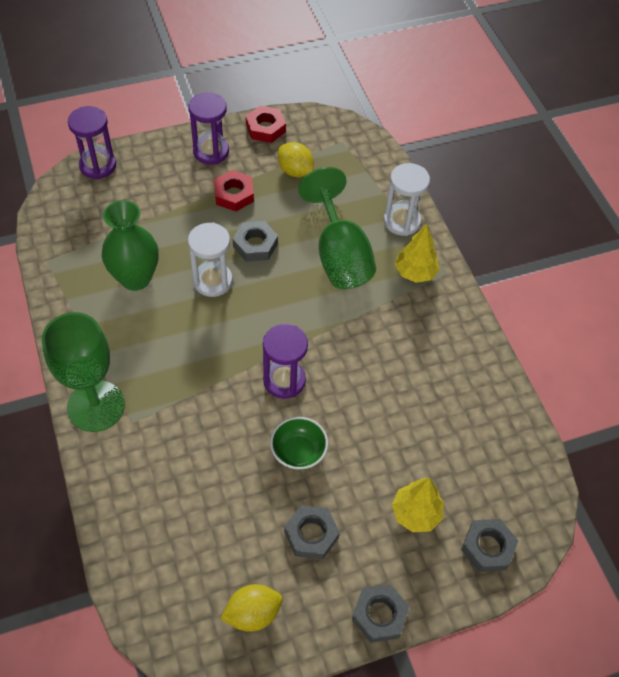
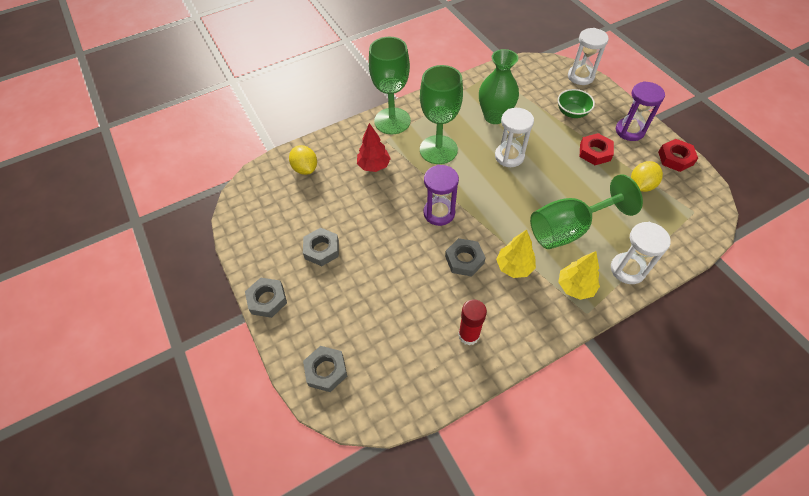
camera: 85 degrees right, 0 degrees up
purple hourglass [68,106,116,179] -> white hourglass [568,28,609,85]
yellow lemon [221,584,283,632] -> yellow lemon moved to [289,145,317,175]
grey nut [233,221,278,262] -> grey nut moved to [445,238,486,277]
green bowl [270,417,328,470] -> green bowl moved to [558,89,595,118]
yellow tree [392,478,444,532] -> yellow tree moved to [496,229,536,278]
none -> red tree [357,123,391,172]
none -> green goblet [420,65,463,164]
none -> red glue stick [458,299,487,345]

